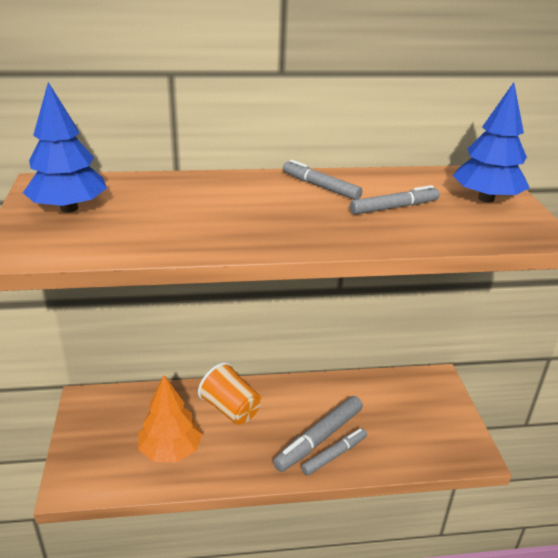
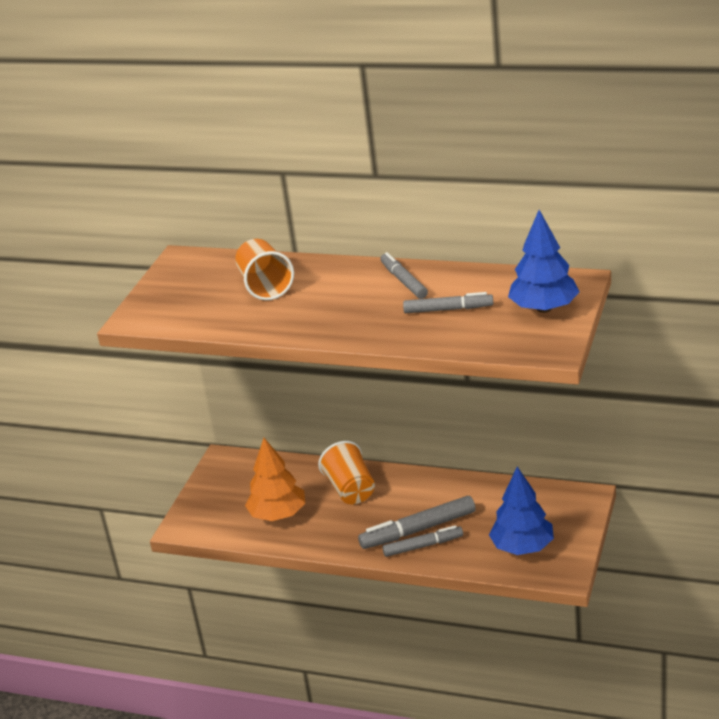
camera: 30 degrees right, 0 degrees up
blue tree [23,82,107,213] -> blue tree moved to [489,467,554,555]
none -> orange cup [235,239,294,300]

